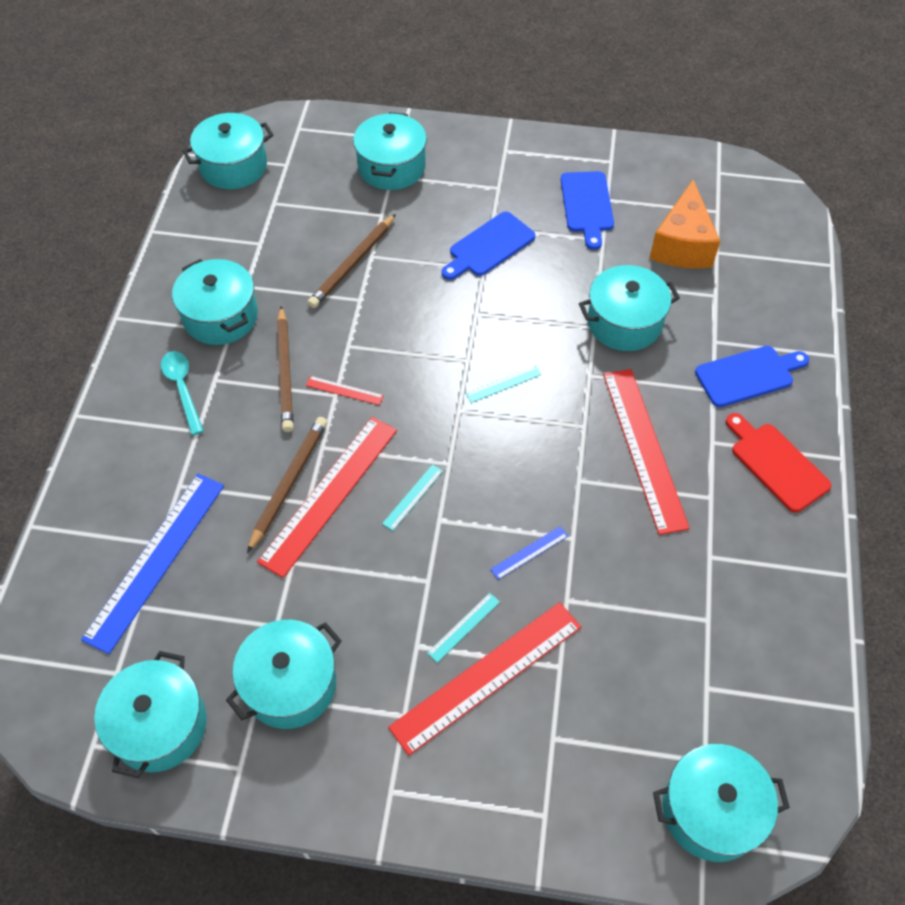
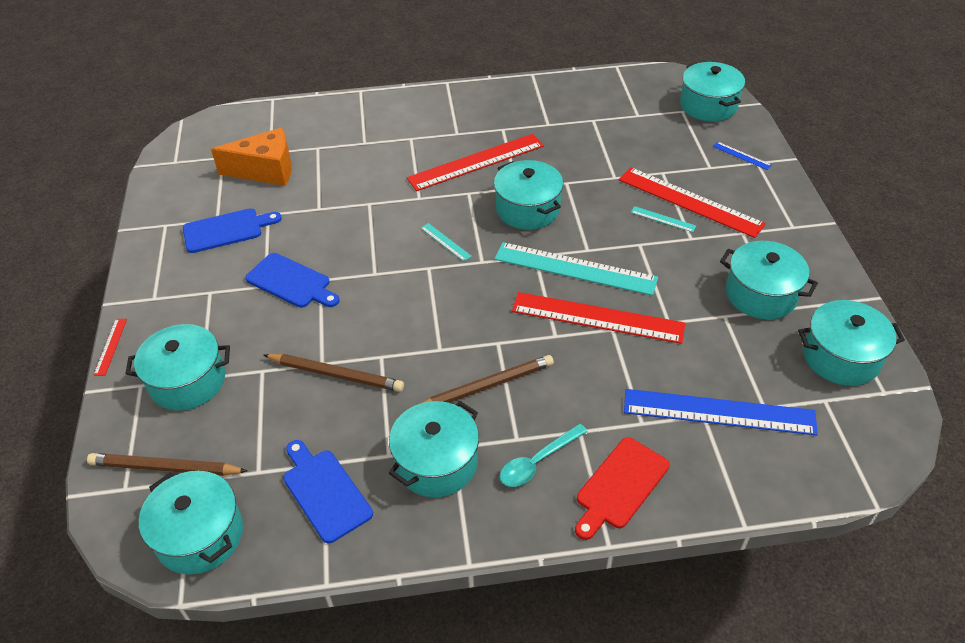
camera: 105 degrees left, 10 degrees down
brown pencil [247,417,327,553] -> brown pencil moved to [87,453,247,476]
red ruler [306,376,384,405] -> red ruler moved to [94,319,127,375]
turquoise ruler [382,464,443,531] -> turquoise ruler [495,242,658,296], size x2.35
blue ruler [490,526,568,580] -> blue ruler moved to [713,142,772,170]
turquoise pot [579,265,680,351] -> turquoise pot moved to [494,160,563,230]
blue cutting board [695,346,809,407] -> blue cutting board moved to [283,440,373,543]
red cutting board [726,413,832,513] -> red cutting board moved to [575,437,670,540]

